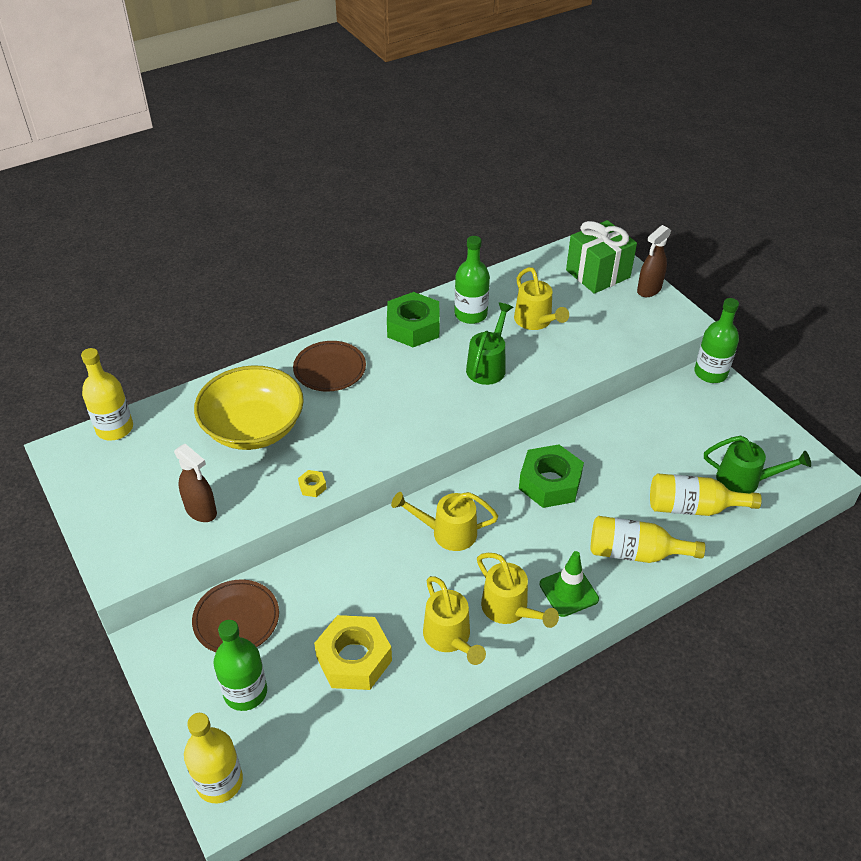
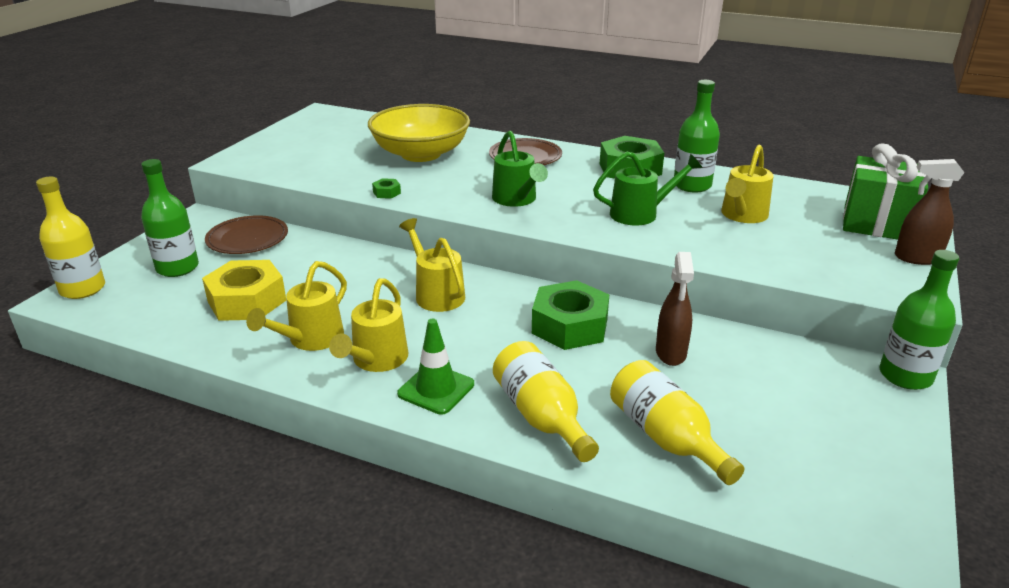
camera: 55 degrees right, 15 degrees down
yellow bottle [81,348,133,440] -> none
brown spray bottle [174,444,217,522] -> brown spray bottle moved to [656,252,694,366]
yellow nut [298,470,327,497] -> green nut [372,178,401,199]
green watering can [704,436,811,494] -> green watering can moved to [492,131,548,207]

